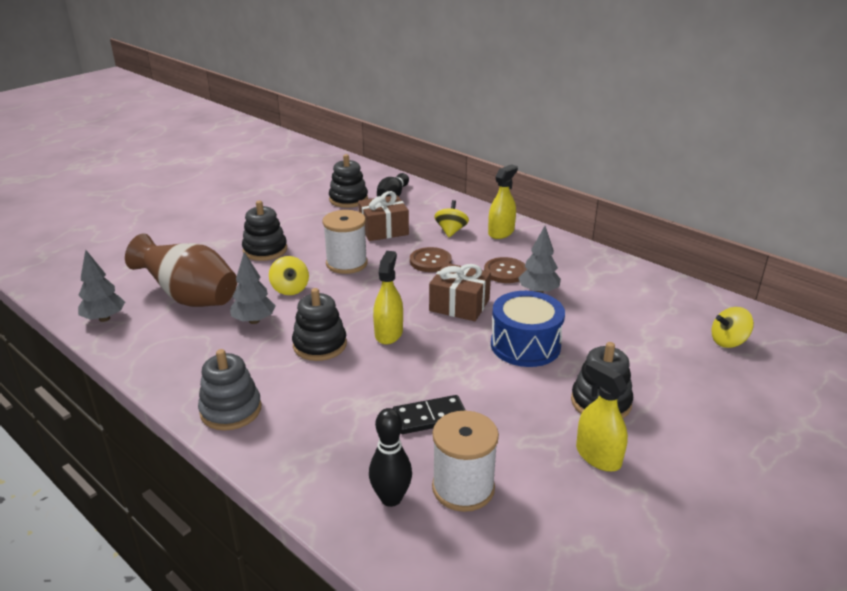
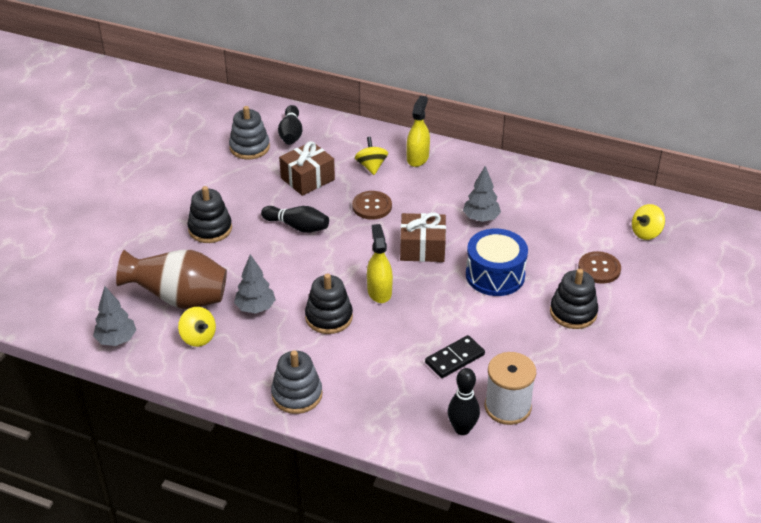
camera: 20 degrees left, 10 degrees up
yellow spinning top [269,256,309,295] -> yellow spinning top moved to [178,307,216,347]
white spool [323,210,368,274] -> black bowling pin [261,206,329,233]
black stacking toy [329,154,368,208] -> grey stacking toy [229,106,270,159]
brown button [484,257,527,283] -> brown button moved to [578,251,621,284]
yellow spray bottle [576,360,628,472] -> none

